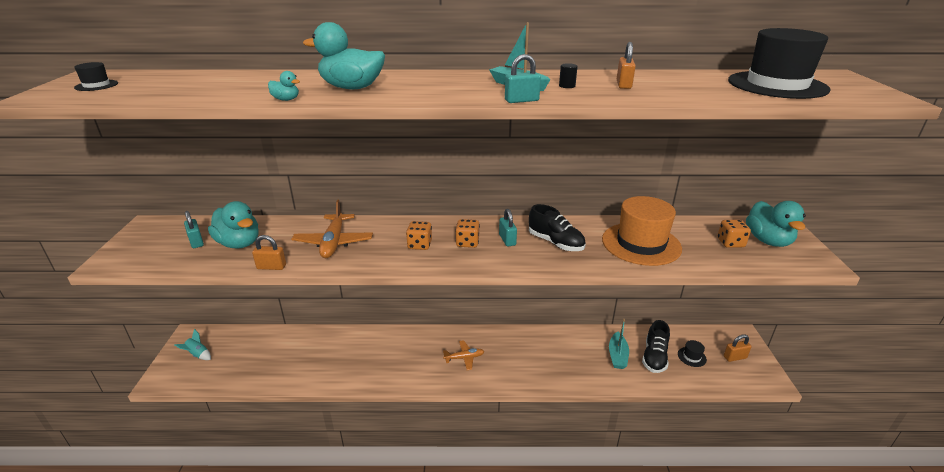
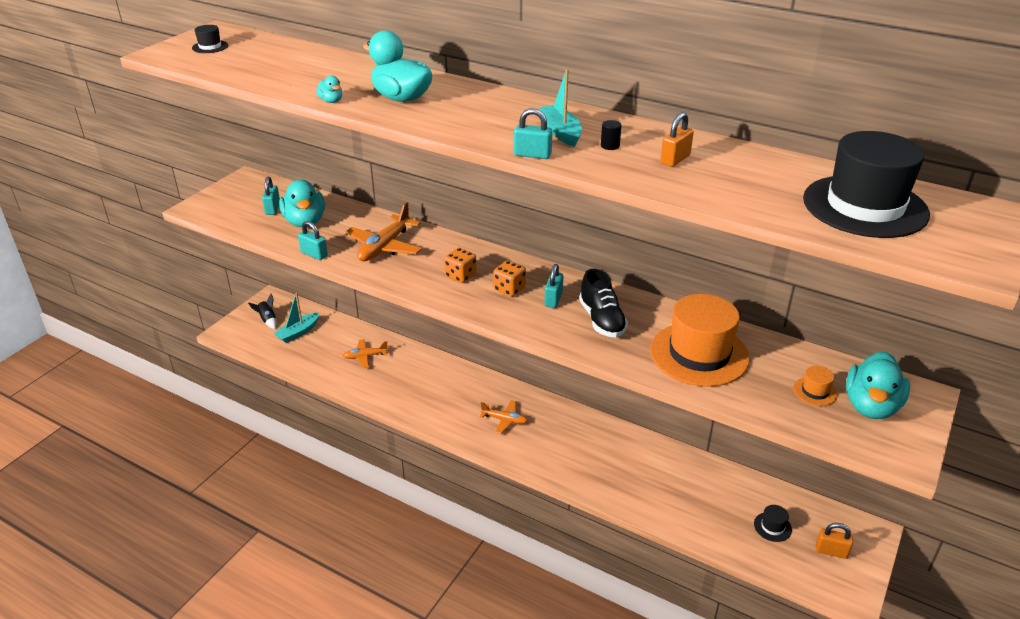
camera: 30 degrees right, 5 degrees up
turquoise rocket [174,329,211,360] -> black rocket [248,294,277,329]
orange padlock [252,235,286,270] -> turquoise padlock [298,221,328,260]
turquoise boat [609,319,629,369] -> turquoise boat moved to [274,293,319,343]
black shoe [642,320,670,373] -> none
orange dice [717,220,751,248] -> orange hat [793,366,838,406]
none -> orange plane [343,339,388,368]

